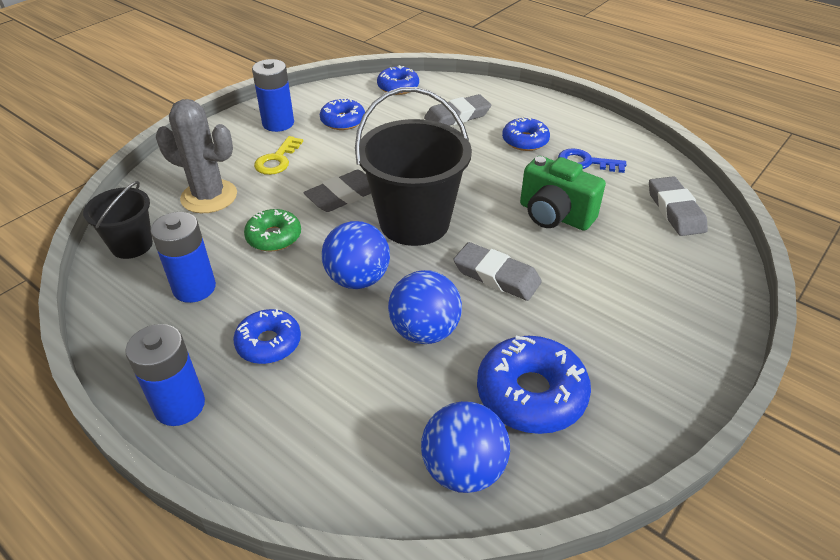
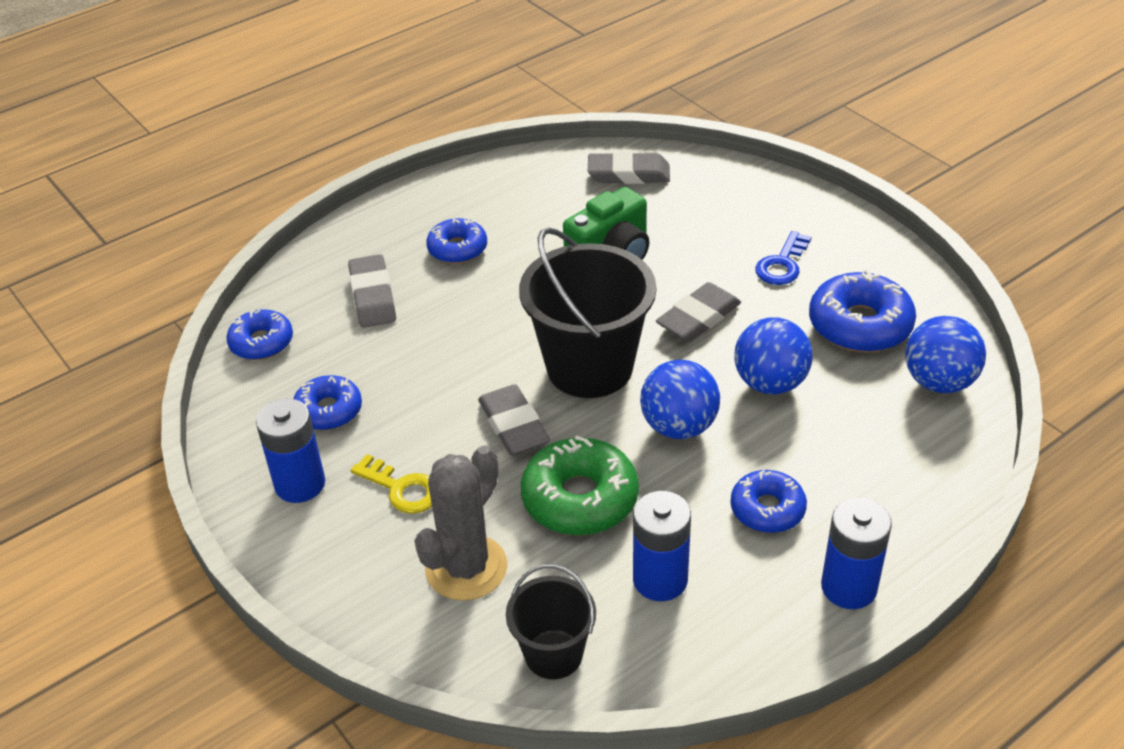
camera: 75 degrees left, 0 degrees up
green donut [244,209,301,251] -> green donut [521,435,639,536], size x1.58
blue key [558,148,626,173] -> blue key moved to [755,231,811,285]

